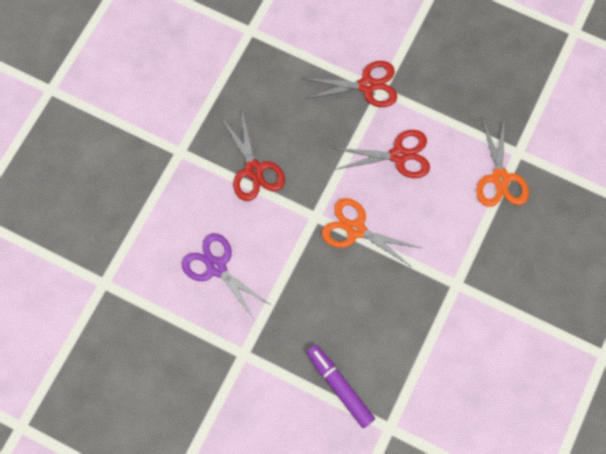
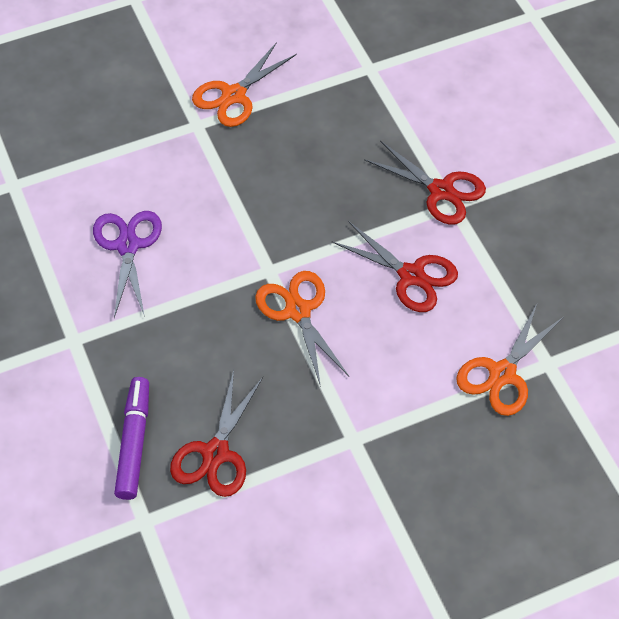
camera: 40 degrees right, 15 degrees down
red scissors [222,112,285,201] -> red scissors moved to [170,370,263,497]
none -> orange scissors [192,42,297,127]

